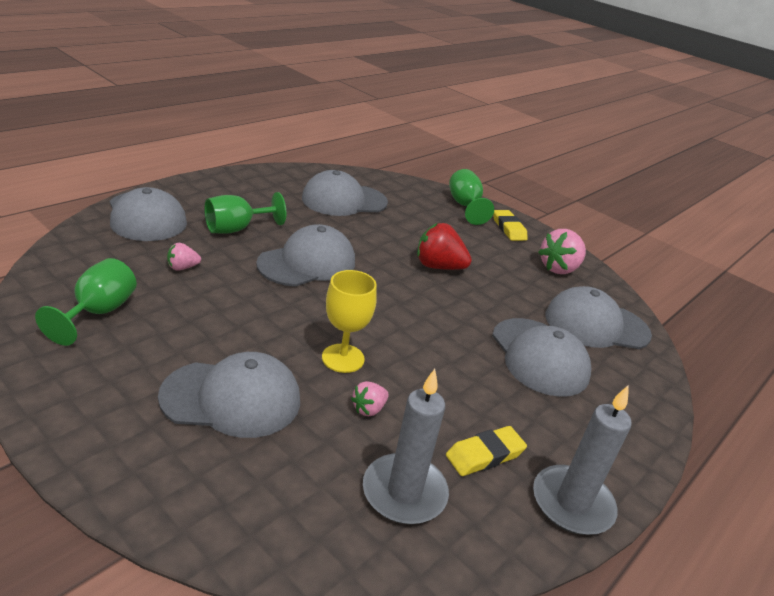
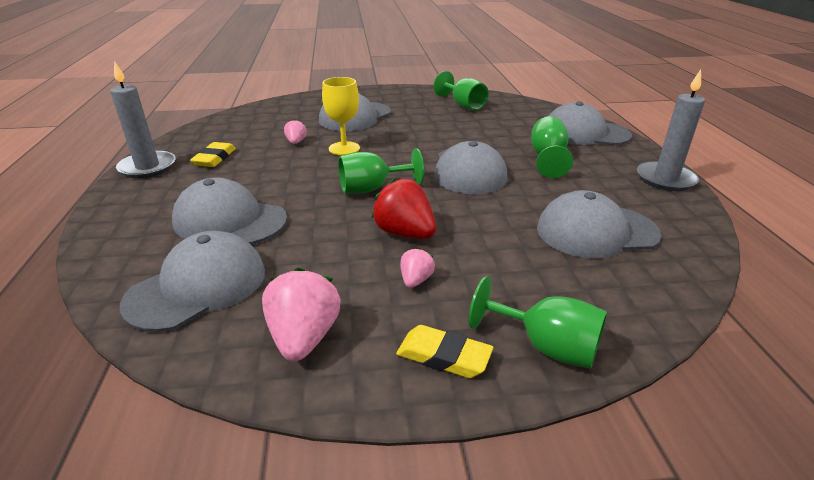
camera: 135 degrees right, 0 degrees up
pink strawberry [167,243,201,271] -> pink strawberry moved to [400,248,435,288]
grey cap [302,170,388,216] -> grey cap turned 120 degrees counterclockwise [537,190,662,258]
grey candle [363,369,449,524] -> grey candle moved to [637,70,705,191]
red strawberry [417,223,472,270] -> red strawberry turned 105 degrees counterclockwise [372,178,436,239]
none -> green goblet [338,148,424,193]

